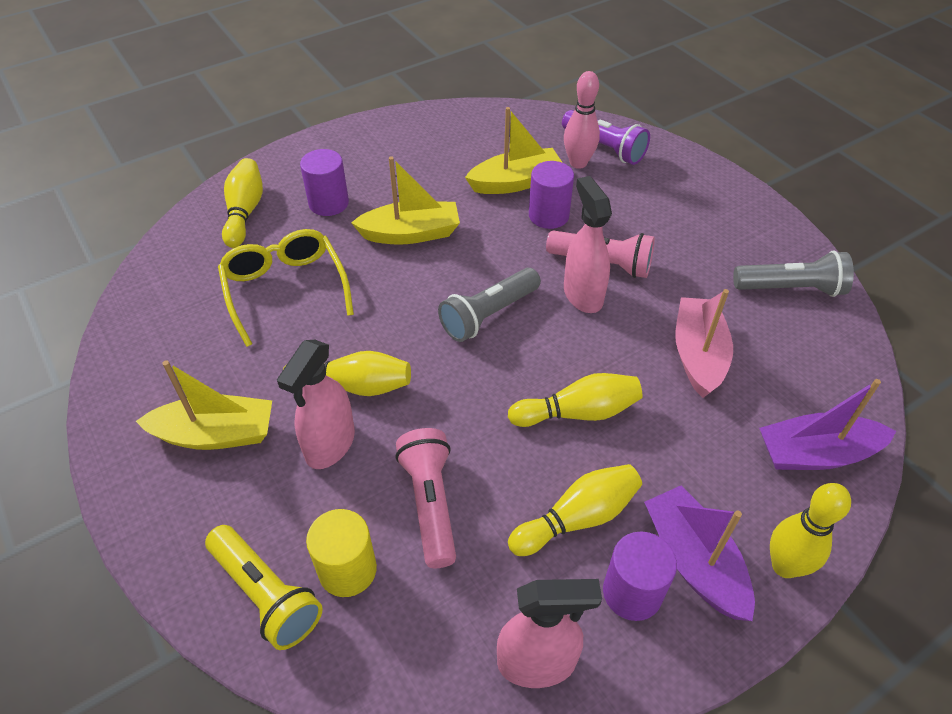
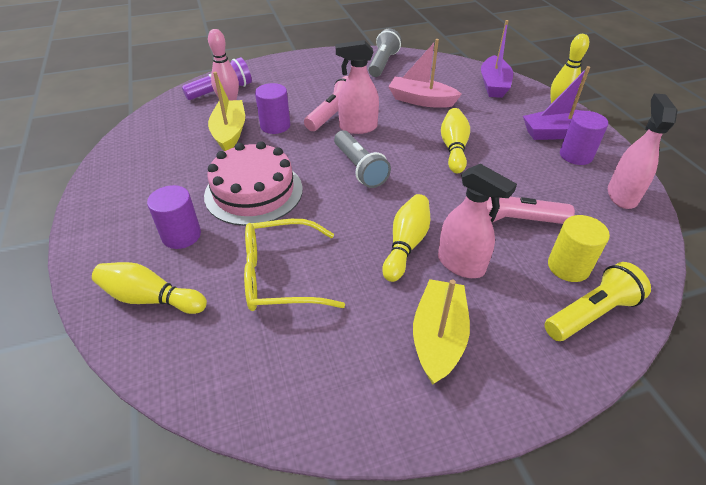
camera: 75 degrees left, 5 degrees down
yellow boat [351,156,460,245] -> pink cake [204,141,303,226]
yellow bowling pin [508,464,642,556] -> none

